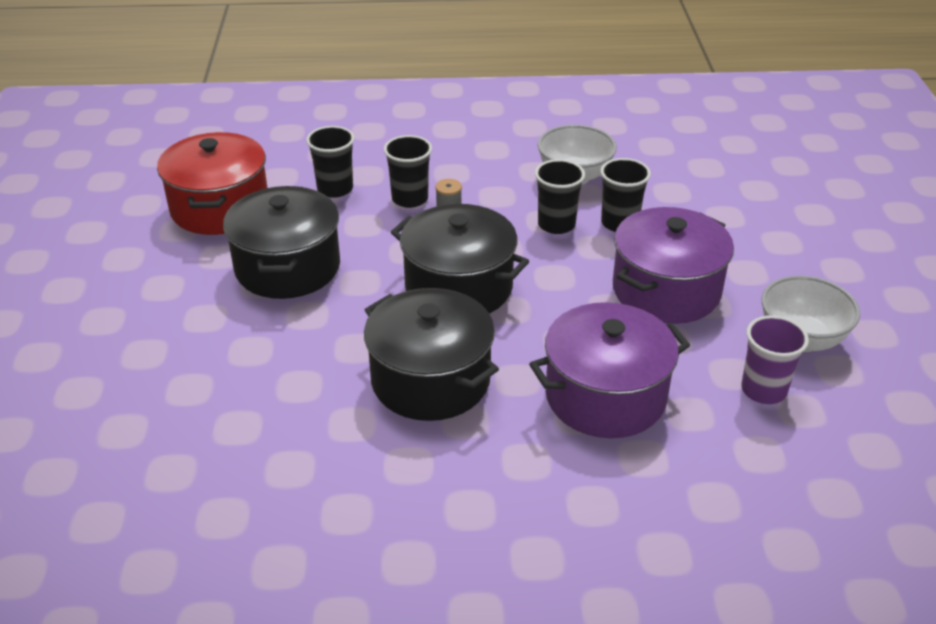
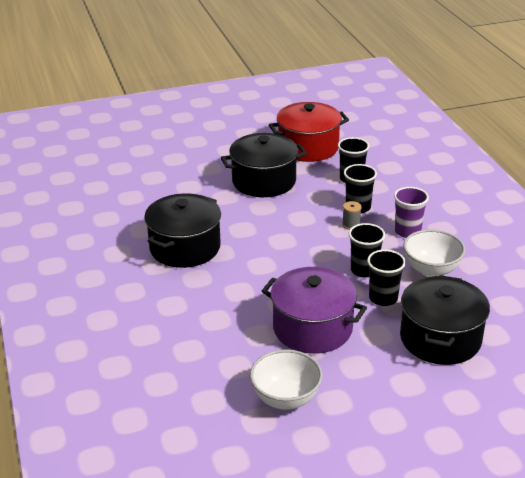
camera: 75 degrees right, 5 degrees down
black pot [391,204,529,314] -> black pot moved to [400,275,490,365]
purple pot [529,302,690,438] -> none
purple cup [741,315,809,404] -> purple cup moved to [394,187,429,238]

